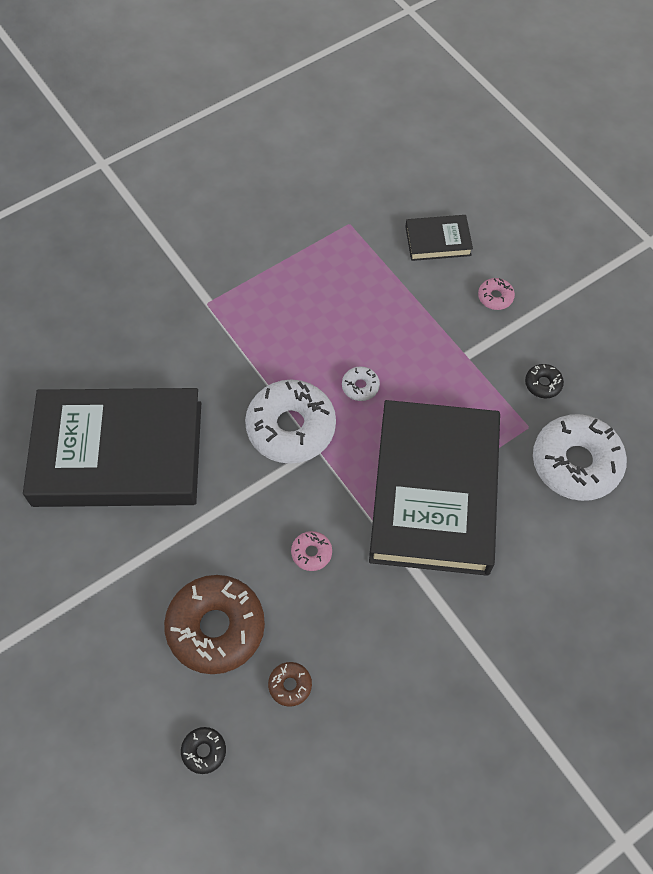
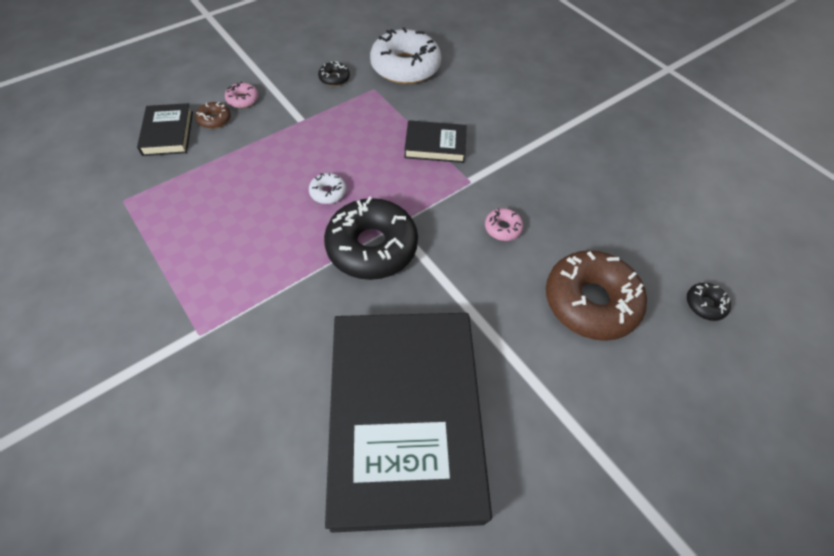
camera: 95 degrees left, 5 degrees down
white donut [245,379,336,464] -> black donut [324,196,418,280]
brown donut [268,662,312,707] -> brown donut moved to [195,102,231,129]
black book [369,400,500,576] -> black book [404,120,467,163], size x0.42

